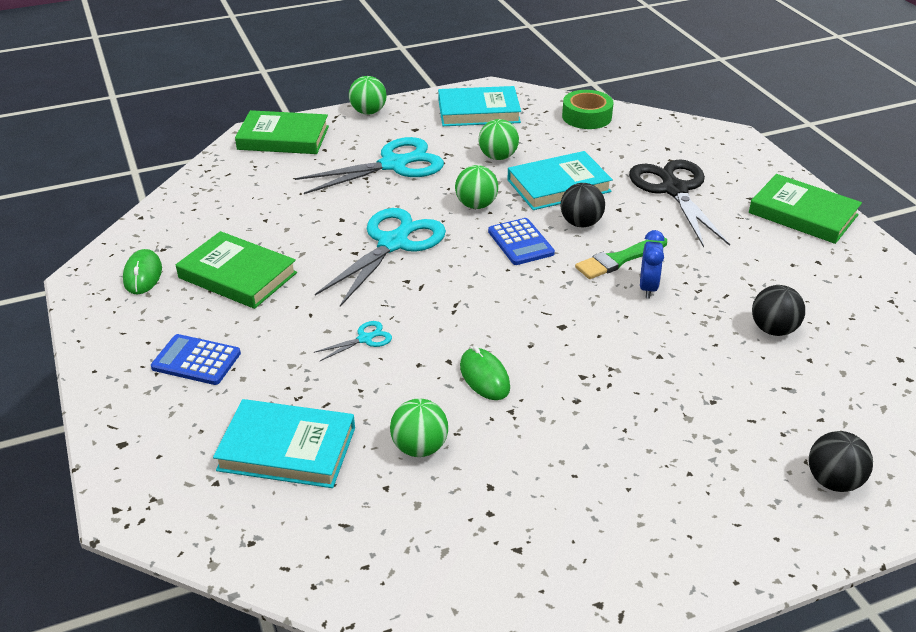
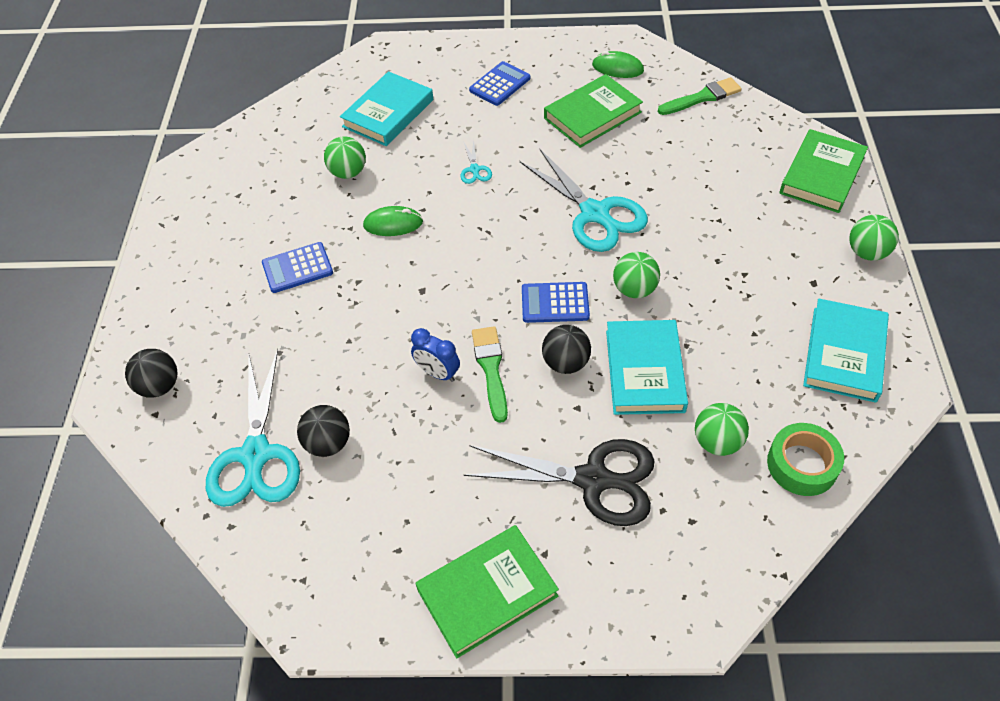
camera: 115 degrees right, 15 degrees up
turquoise scissors [295,137,444,194] -> turquoise scissors moved to [206,349,300,507]
green ball [479,119,519,160] -> green ball moved to [695,403,749,456]
none -> blue calculator [262,242,333,293]
none -> green brush [658,77,742,115]

